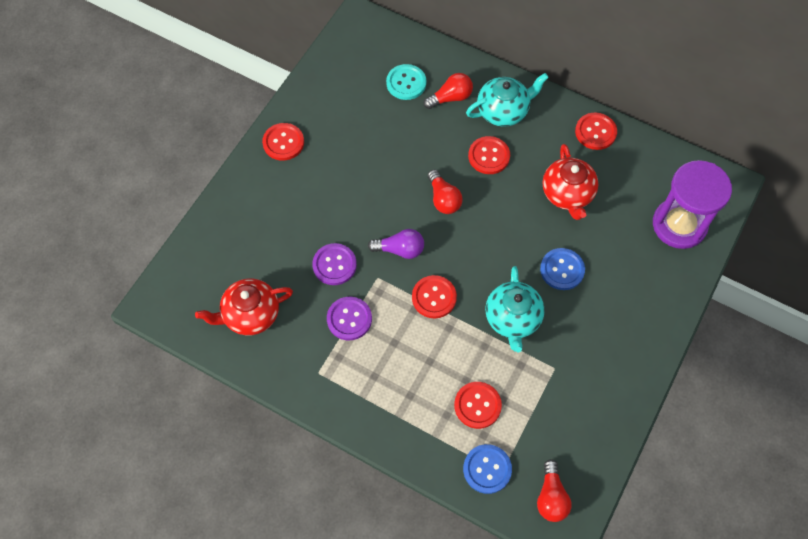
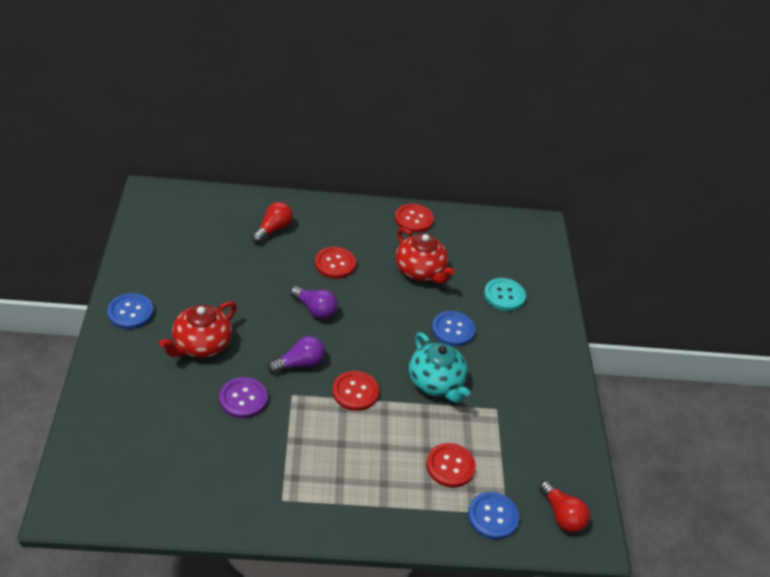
camera: 35 degrees left, 20 degrees down
red teapot [195,278,293,336] -> red teapot moved to [159,301,237,358]
red button [262,123,304,161] -> blue button [107,293,154,329]
purple button [327,297,372,340] -> none
turquoise button [386,64,426,100] -> turquoise button moved to [484,278,526,311]
red light bulb [428,169,463,214] -> purple light bulb [290,286,338,319]
turquoise teapot [466,73,549,127] -> none
purple hourglass [653,160,732,249] -> none

